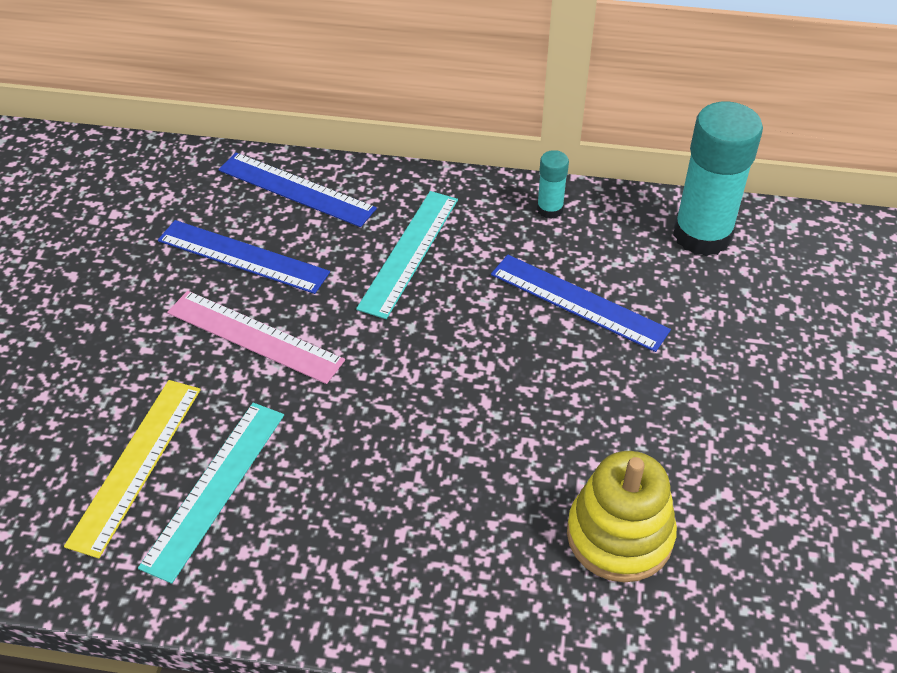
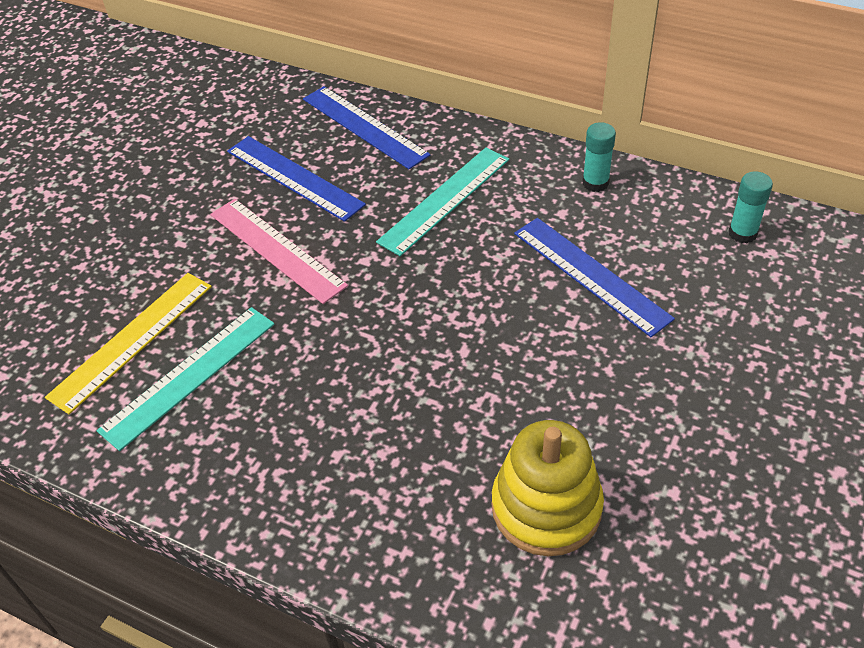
camera: 20 degrees right, 0 degrees up
turquoise glue stick [673,102,763,256] -> turquoise glue stick [729,172,773,243], size x0.47

